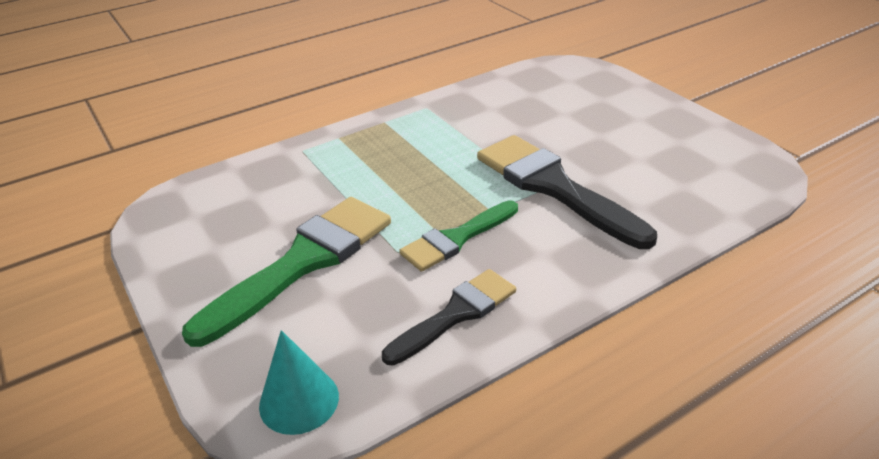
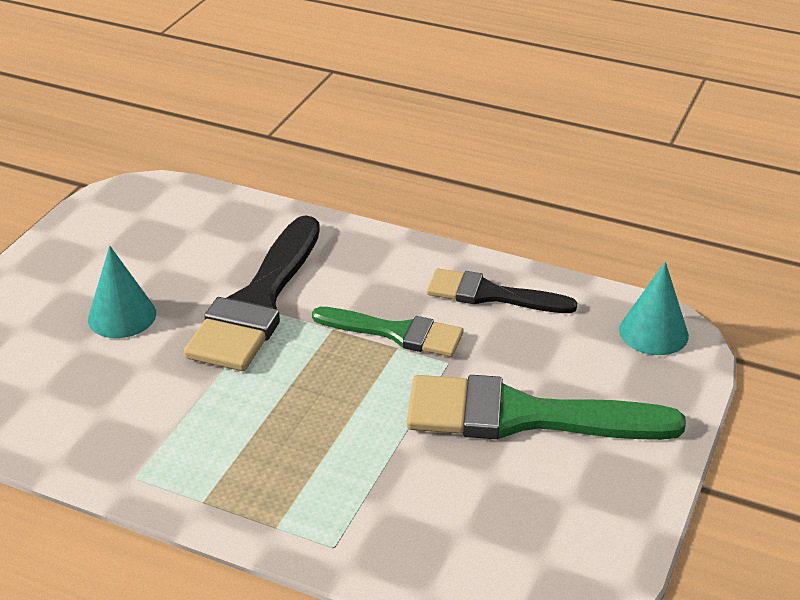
camera: 125 degrees left, 0 degrees up
none -> turquoise cone [88,246,156,338]

